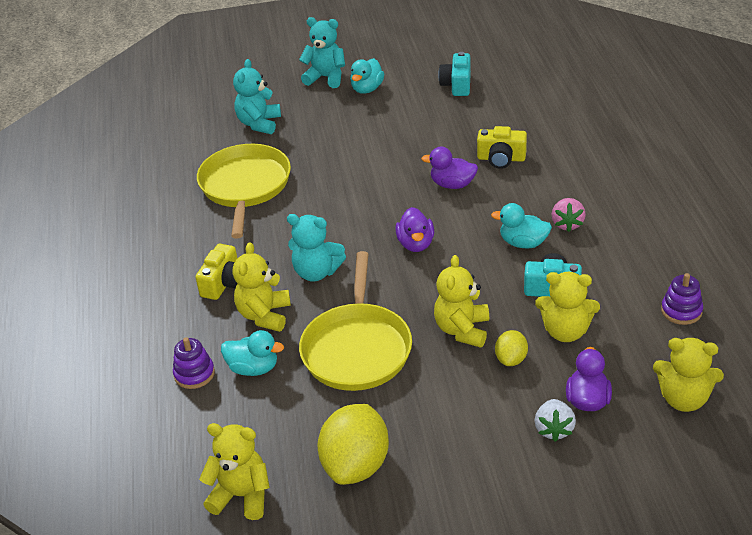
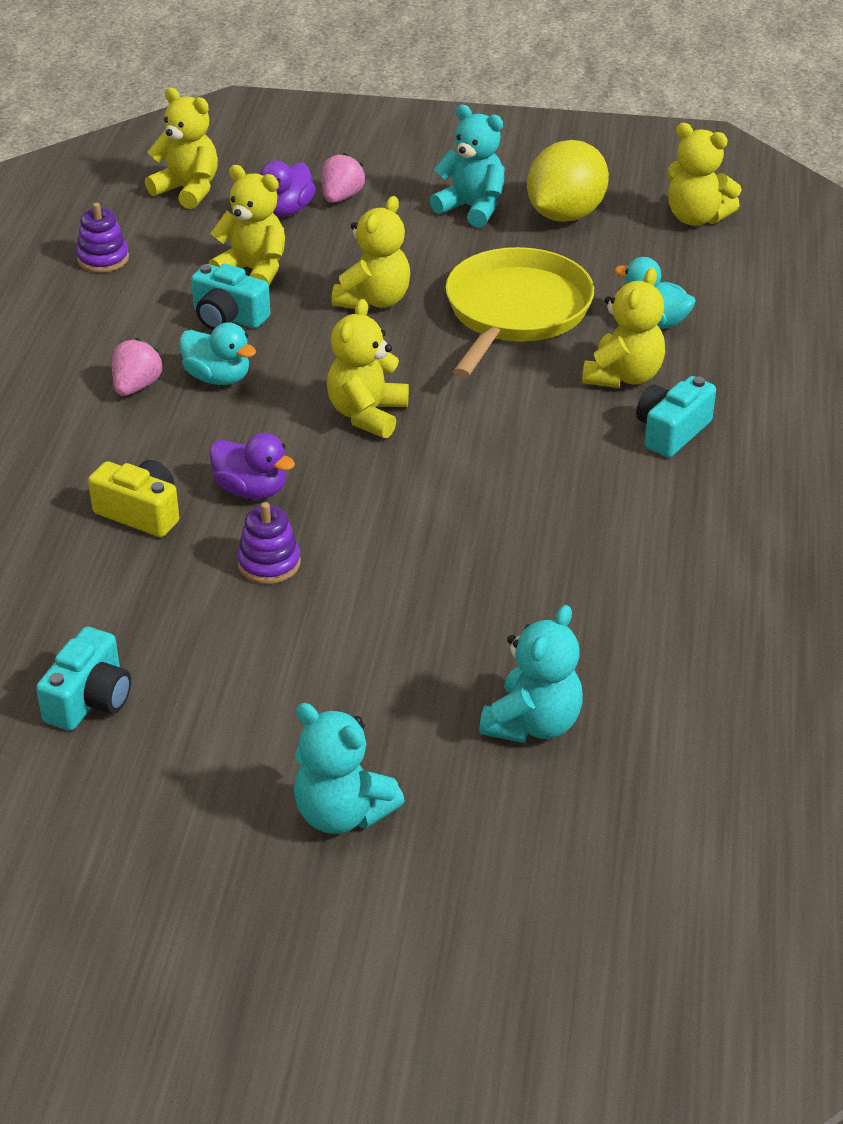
camera: 165 degrees left, 0 degrees up
purple stacking toy [173,337,215,389] -> purple stacking toy moved to [237,502,301,584]
yellow camera [195,244,238,300] -> turquoise camera [636,376,716,457]
yellow pan [197,144,291,239] -> none
turquoise teddy bear [287,214,346,281] -> turquoise teddy bear moved to [430,105,505,228]
turquoise duck [350,58,384,94] -> none
purple duck [396,207,434,252] -> yellow teddy bear [327,299,409,438]
yellow lemon [495,330,528,366] -> none
white strawberry [535,399,576,442] -> pink strawberry [322,153,365,203]

